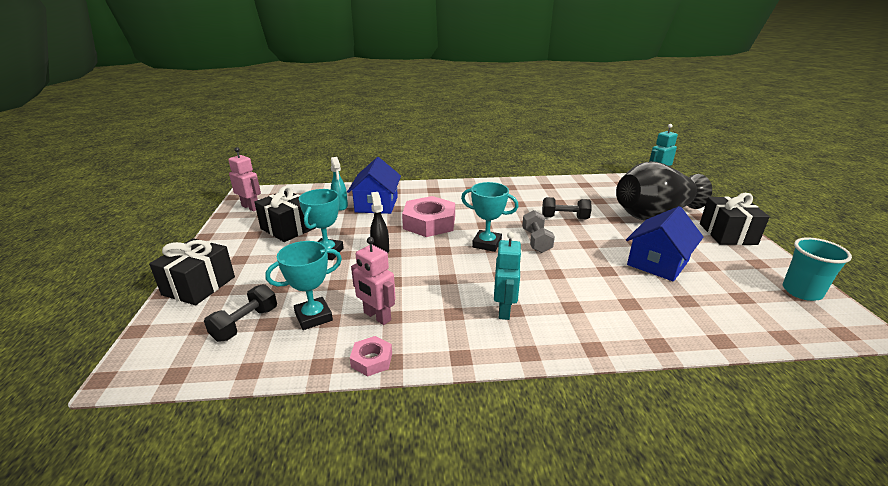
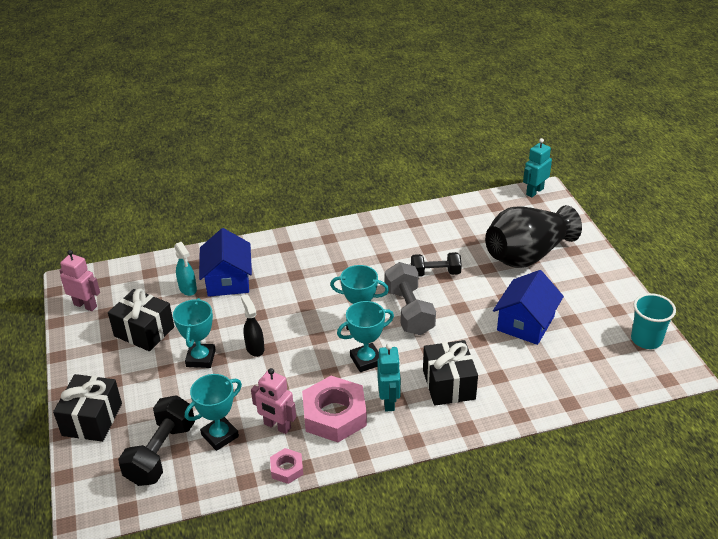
camera: 10 degrees left, 10 degrees up
black dumbbell [204,284,277,342] -> black dumbbell [118,395,195,486], size x1.51
pink nut [402,196,455,237] -> pink nut moved to [302,376,367,442]
grey dumbbell [522,210,555,253] -> grey dumbbell [385,262,436,335], size x1.51
black gift [700,193,770,245] -> black gift moved to [423,340,478,406]
none -> turquoise trophy [337,301,394,372]

